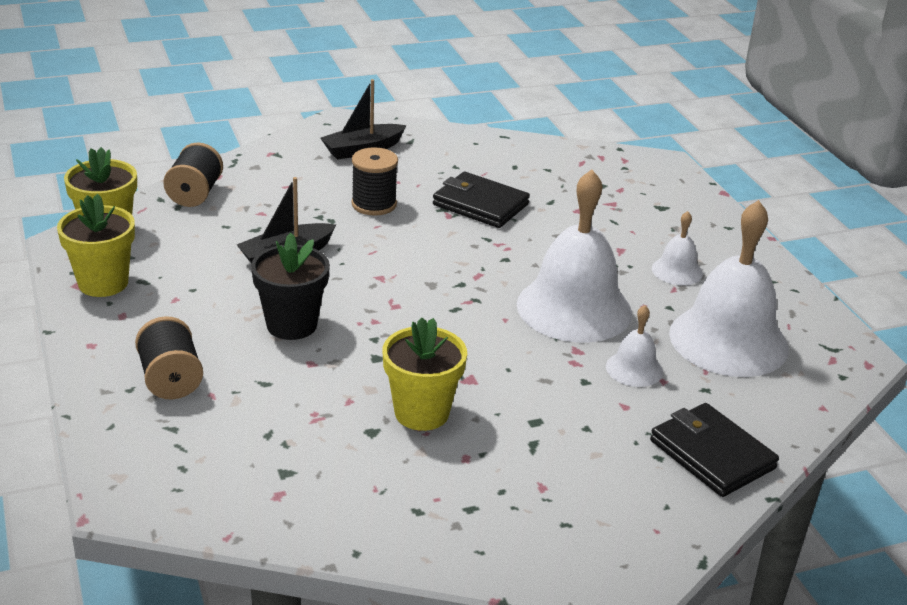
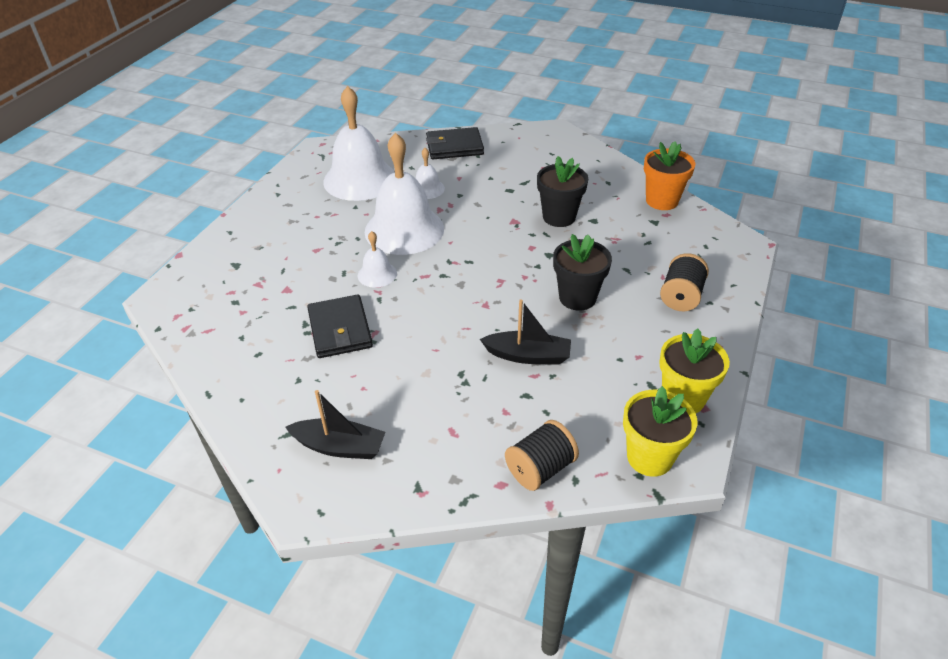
camera: 135 degrees left, 10 degrees up
black spool [351,147,398,216] -> none
yellow flower pot [383,317,467,431] -> black flower pot [537,156,588,227]
black wallet [650,403,779,497] -> black wallet turned 75 degrees clockwise [426,127,484,159]
white bell [652,211,703,285] -> white bell moved to [357,231,397,288]
none -> orange flower pot [644,141,695,210]

